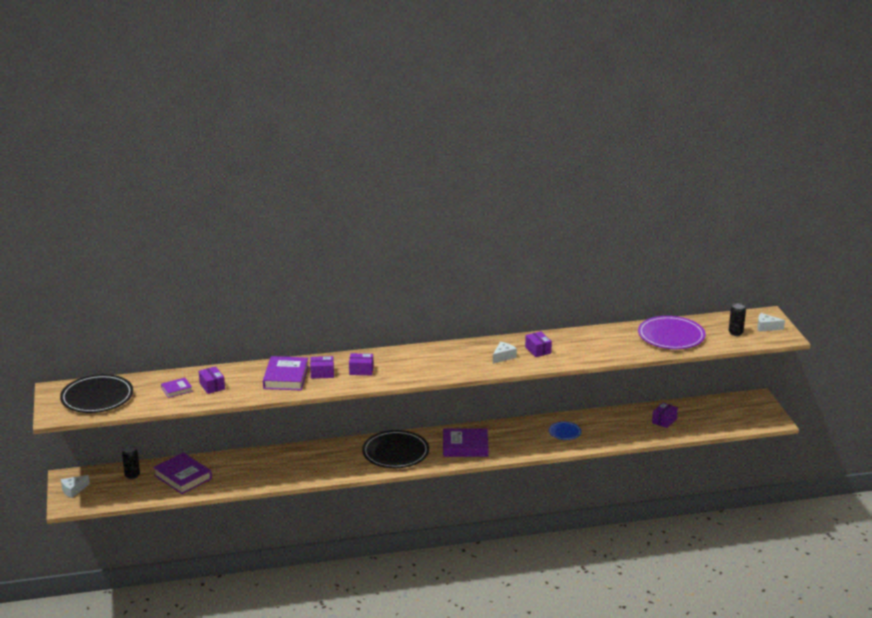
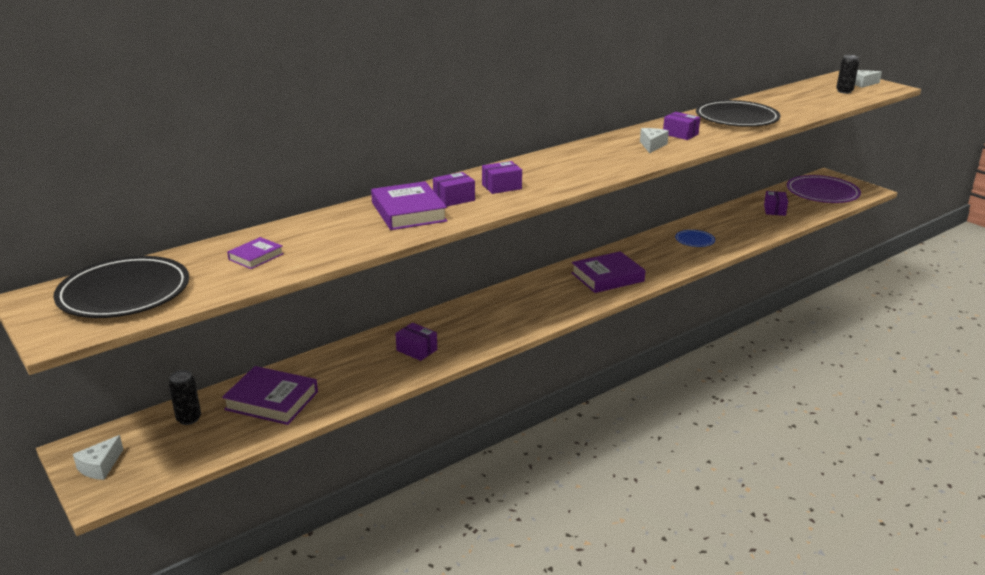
camera: 25 degrees left, 0 degrees up
purple box [199,366,225,394] -> purple box moved to [395,322,437,361]
black plate [362,430,429,468] -> black plate moved to [696,100,780,127]
purple plate [638,316,706,349] -> purple plate moved to [787,175,861,203]

